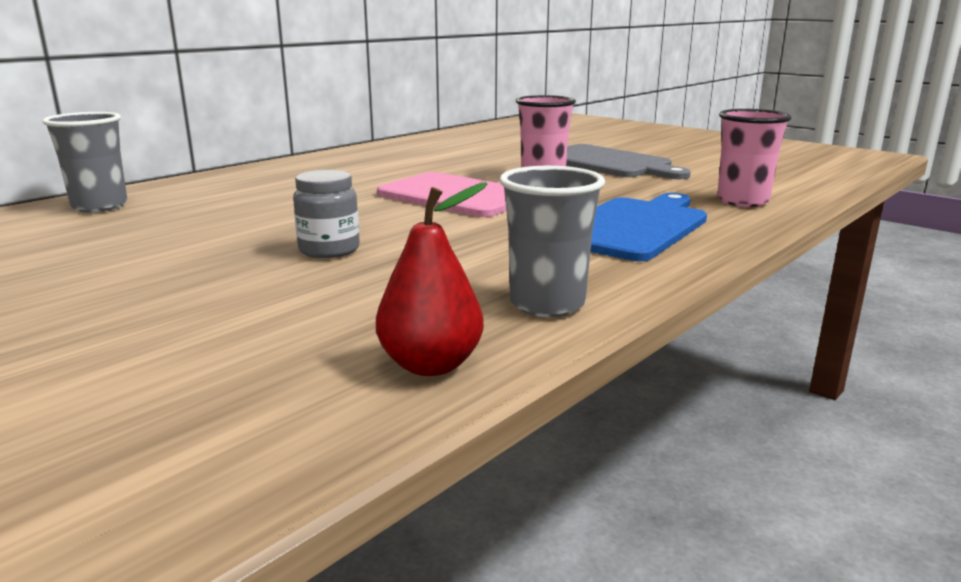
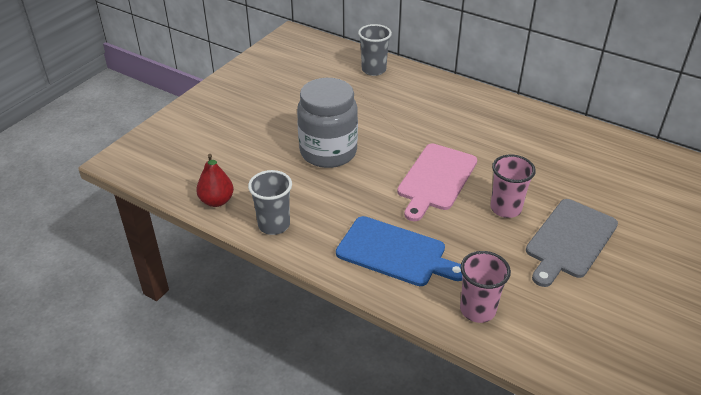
camera: 80 degrees right, 20 degrees up
grey jar [293,170,360,258] -> grey jar [297,78,358,168], size x2.07

